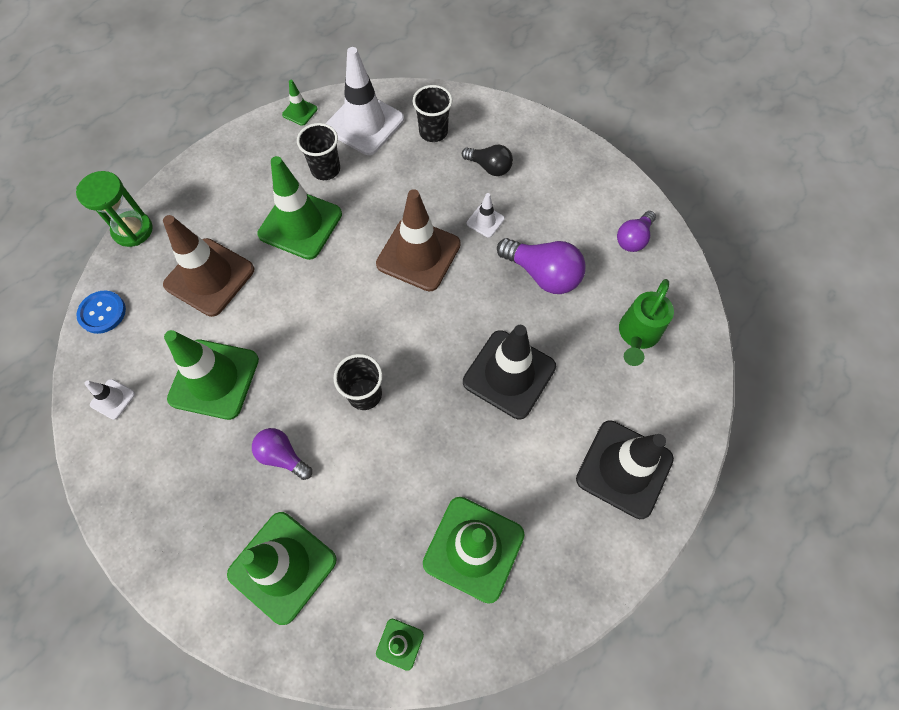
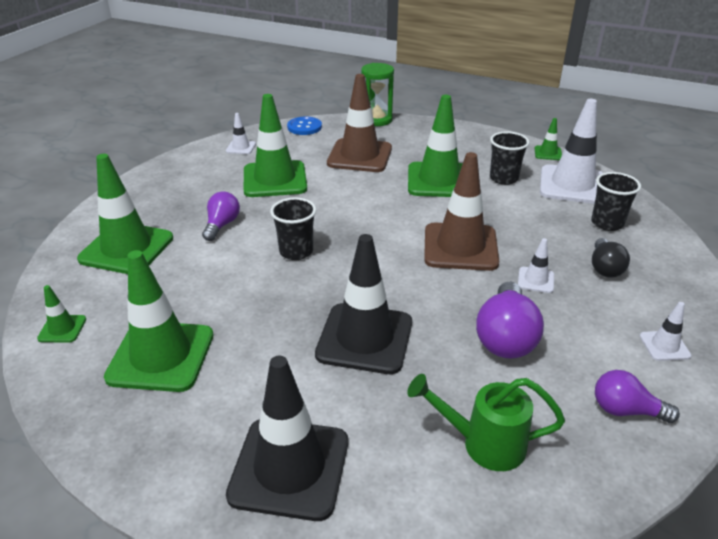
camera: 70 degrees right, 30 degrees down
none -> white traffic cone [640,302,691,361]

